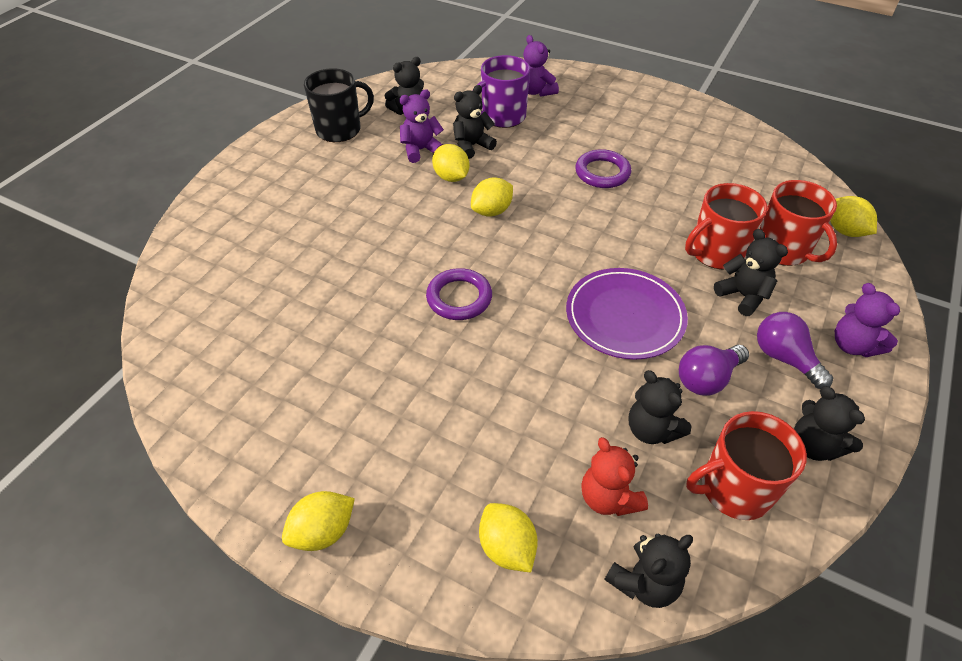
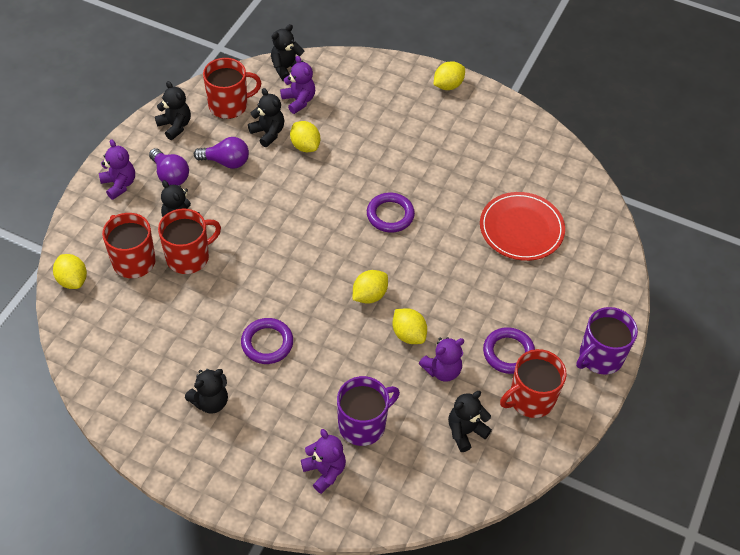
camera: 175 degrees right, 5 degrees up
black mug [304,68,374,142] -> red mug [500,349,567,418]
black teddy bear [453,85,497,159] -> black teddy bear moved to [185,369,228,414]
yellow lemon [479,503,538,572] -> yellow lemon moved to [290,121,320,152]
purple plate [566,268,688,360] -> none
red teddy bear [582,437,648,516] -> purple teddy bear [280,56,315,114]
purple light bulb [679,345,749,395] -> purple light bulb turned 45 degrees clockwise [194,137,249,169]
none -> red plate [480,192,565,261]
none -> purple ring [483,327,535,374]
none -> purple mug [576,307,638,375]

